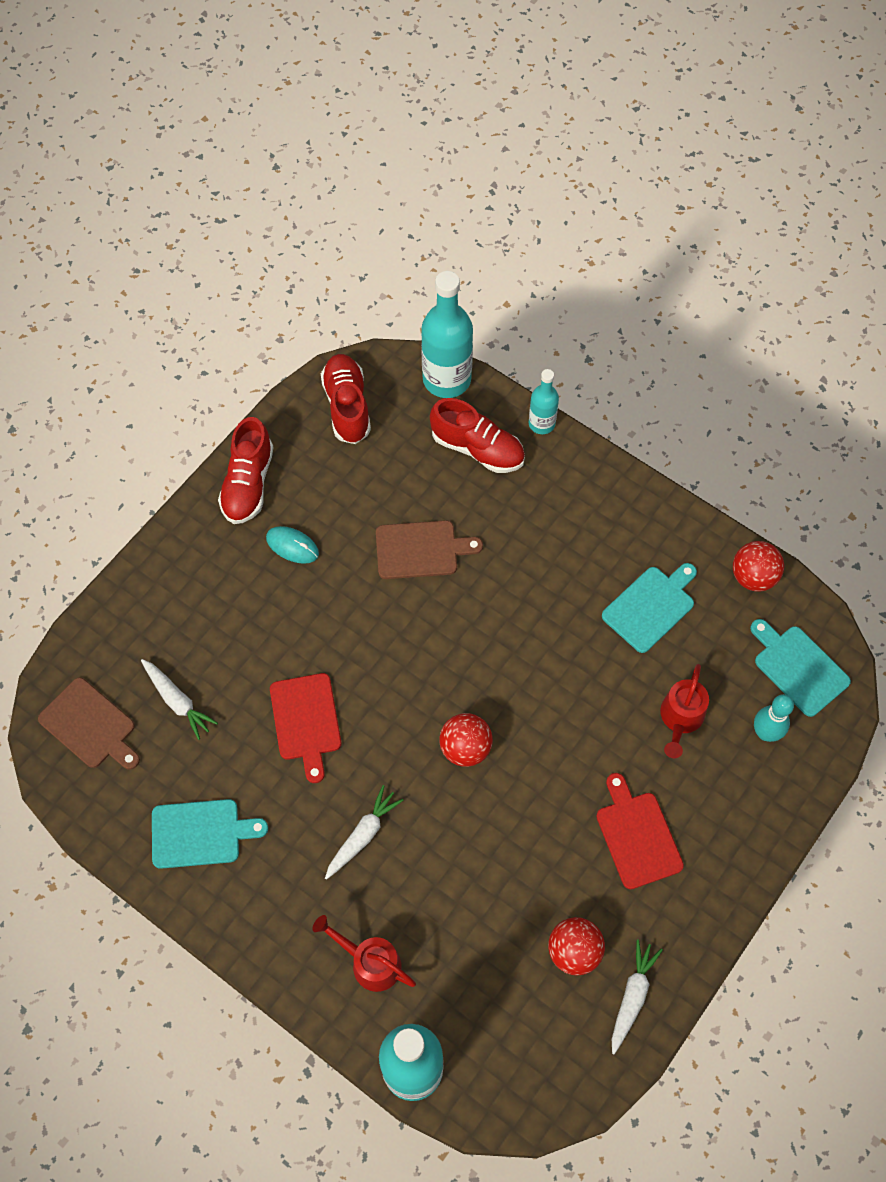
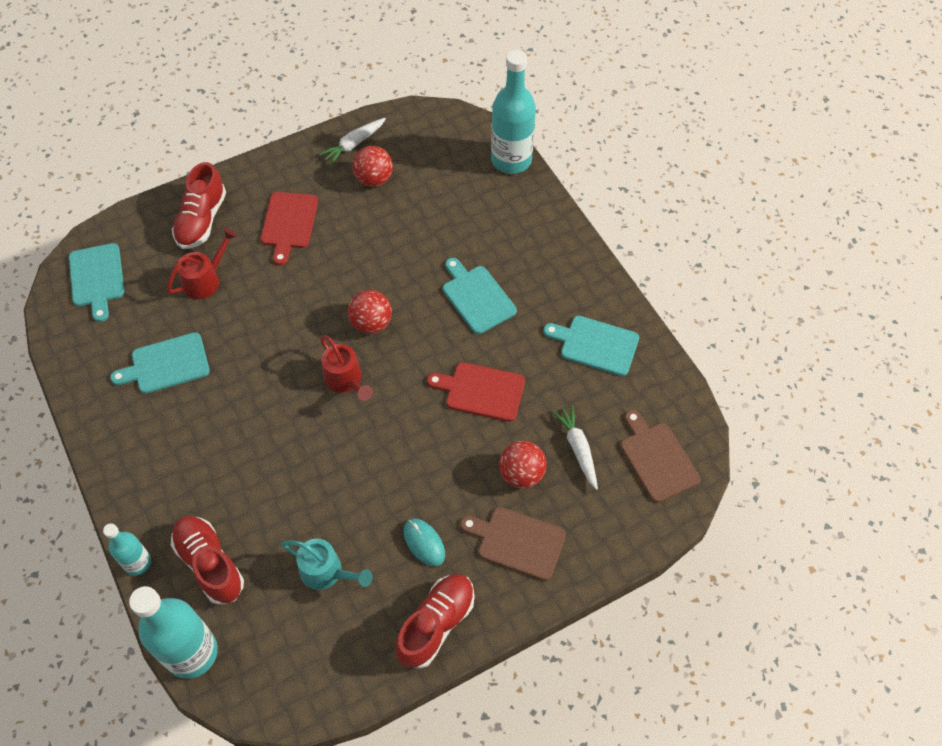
camera: 155 degrees left, 5 degrees down
red cutting board [270,673,341,783] -> red cutting board turned 90 degrees counterclockwise [427,362,525,422]
red watering can [312,915,416,992] -> red watering can moved to [320,335,373,401]
red shoe [321,354,371,444] -> red shoe moved to [172,162,226,249]
white carrot [325,785,403,880] -> turquoise cutting board [443,258,517,334]
brown cutting board [376,520,483,579] -> brown cutting board moved to [460,507,566,581]
red ball [733,541,784,592] -> red ball moved to [499,441,546,488]
turquoise bowling pin [754,694,794,742] -> none
none -> turquoise watering can [281,539,373,590]

